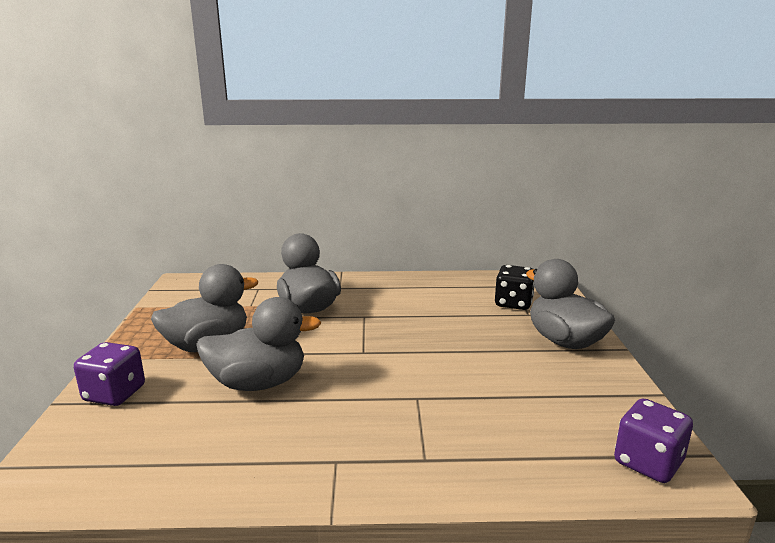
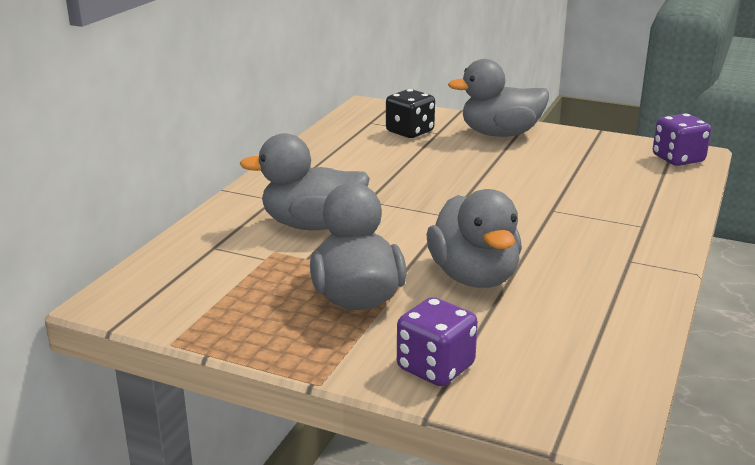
camera: 65 degrees left, 5 degrees up
grey duck [196,297,322,391] -> grey duck turned 150 degrees clockwise [427,189,522,288]

